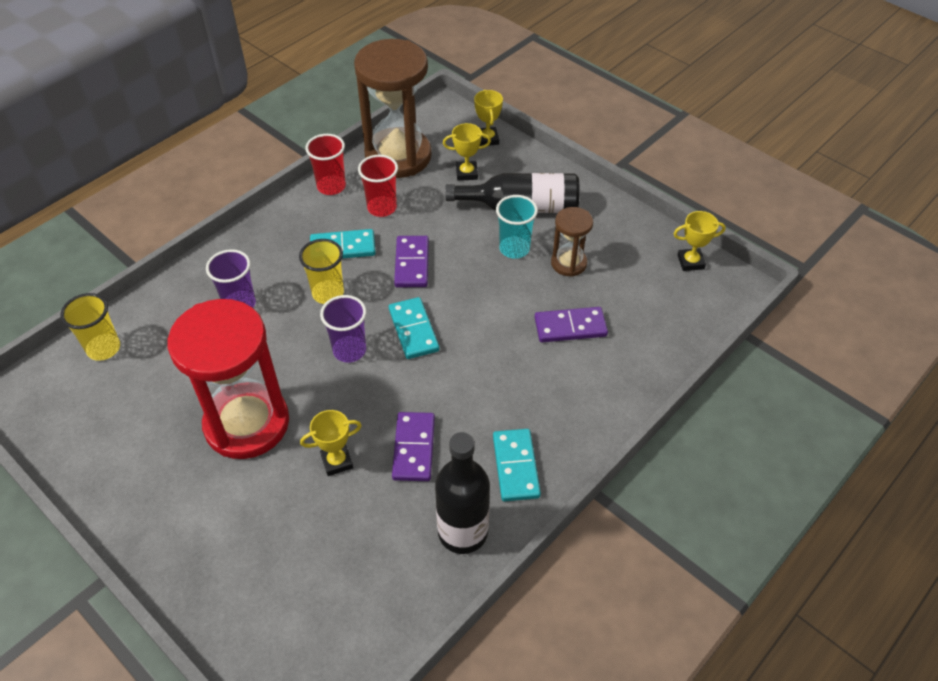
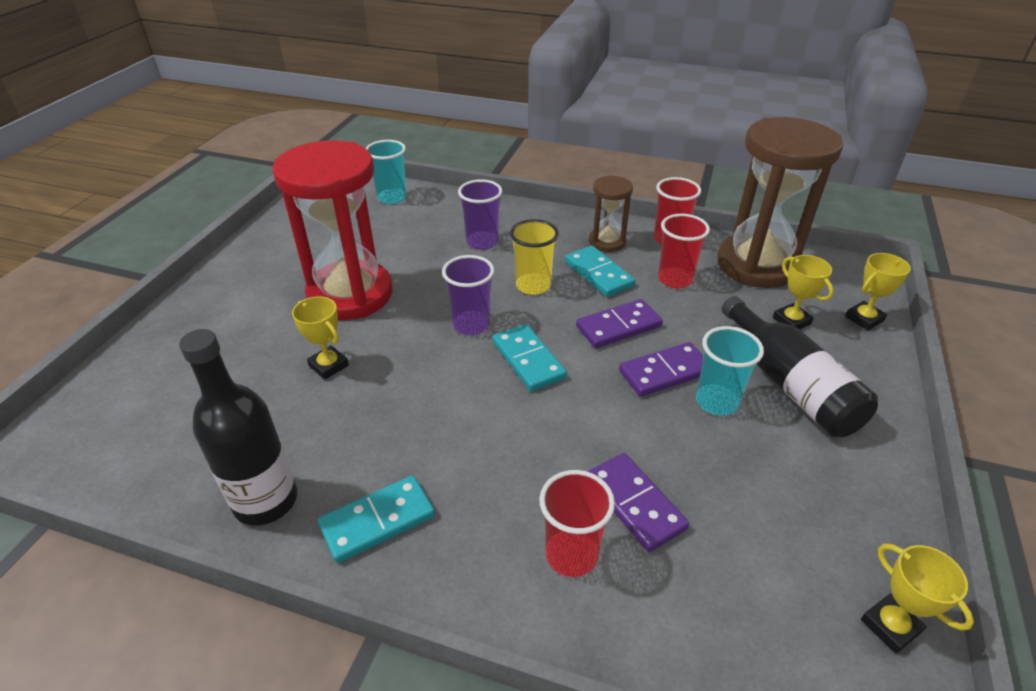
camera: 65 degrees right, 10 degrees down
yellow cup [60,293,120,361] -> turquoise cup [366,140,407,204]
turquoise domino [389,297,439,359] -> turquoise domino turned 75 degrees counterclockwise [492,324,567,391]
purple domino [392,412,435,481] -> purple domino moved to [619,342,703,397]
brown hourglass [551,207,593,277] -> brown hourglass moved to [589,175,633,252]
none -> red cup [539,470,615,577]

